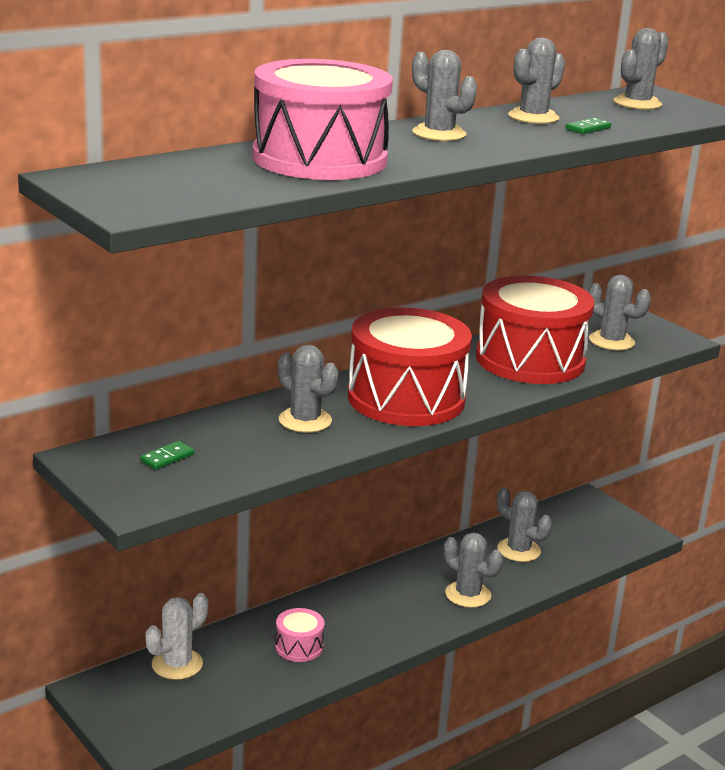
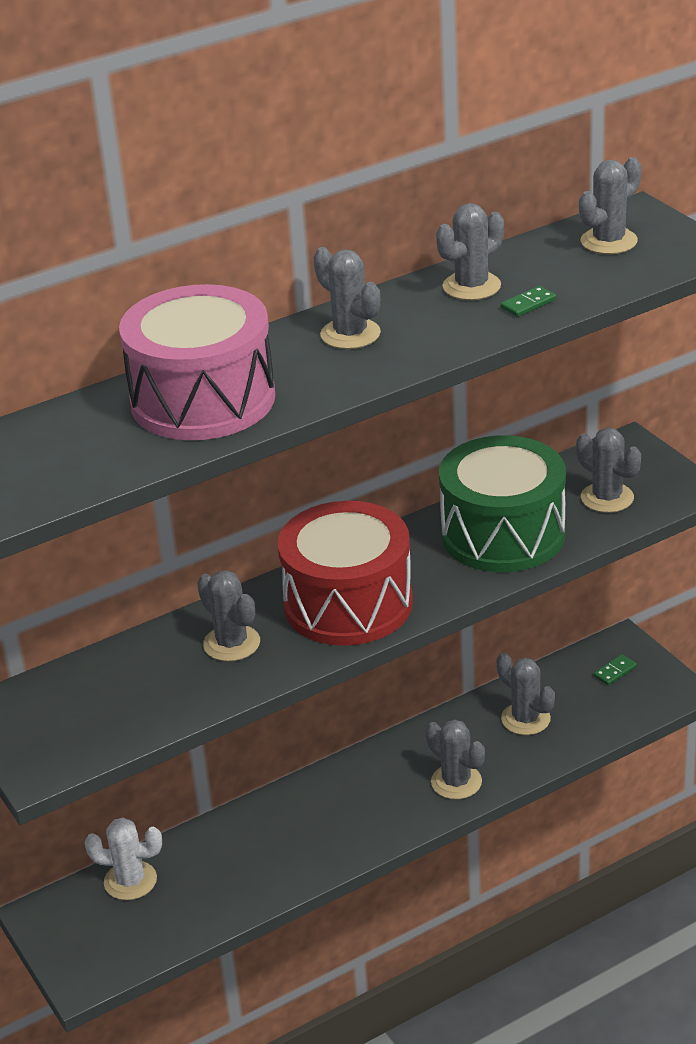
camera: 10 degrees right, 10 degrees up
green domino [140,441,194,470] -> green domino moved to [593,654,637,686]
white cactus [146,593,208,680] -> white cactus turned 45 degrees clockwise [85,817,162,900]
pink drum [275,608,325,662] -> none
red drum [476,275,594,384] -> green drum [439,435,566,572]

